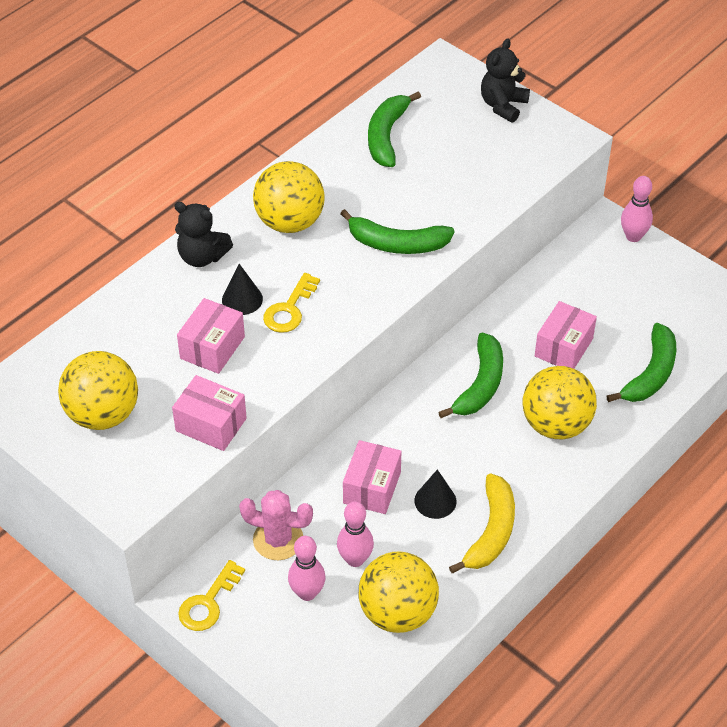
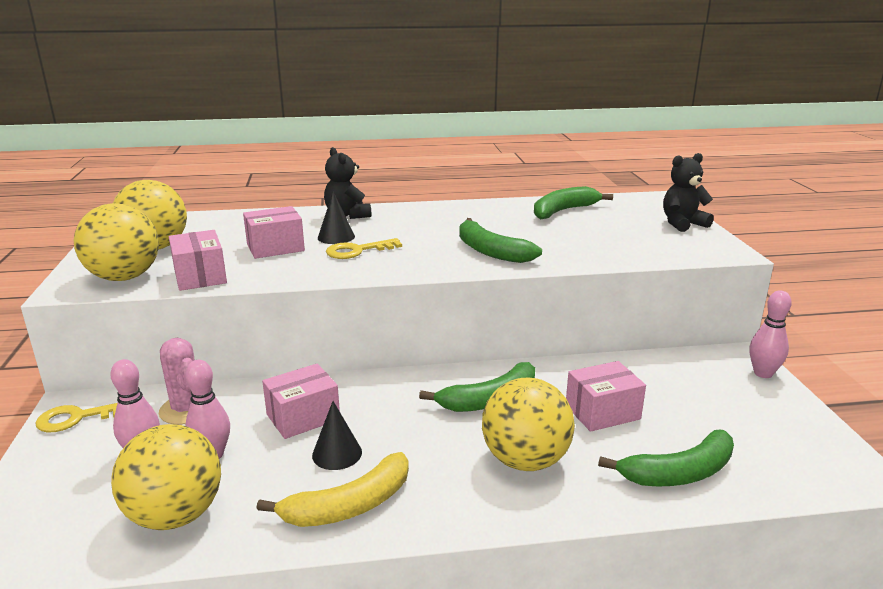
camera: 40 degrees right, 25 degrees down
yellow ball [253,161,325,233] -> yellow ball moved to [74,203,159,281]

